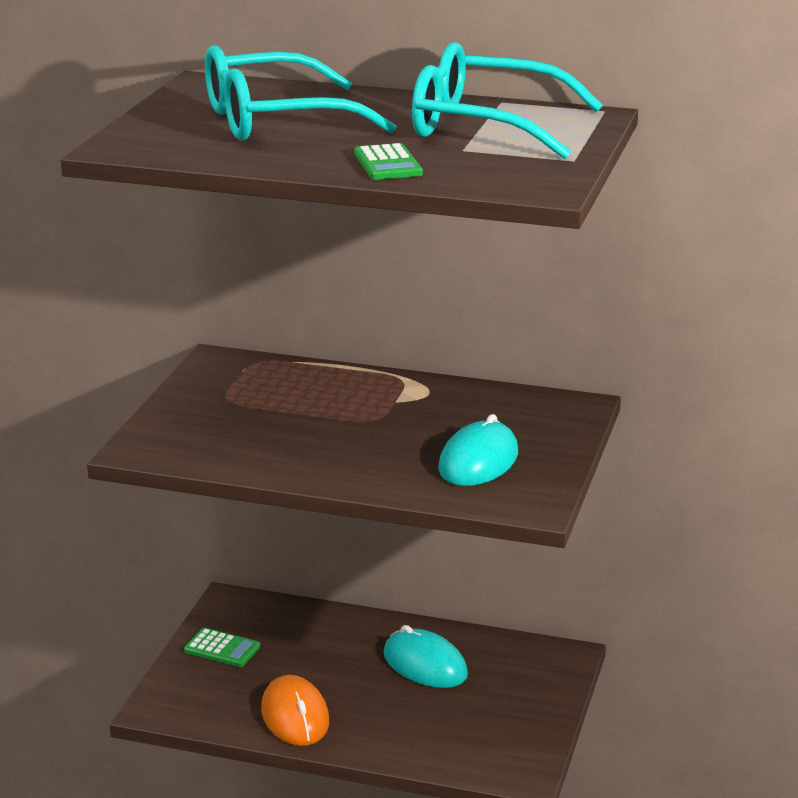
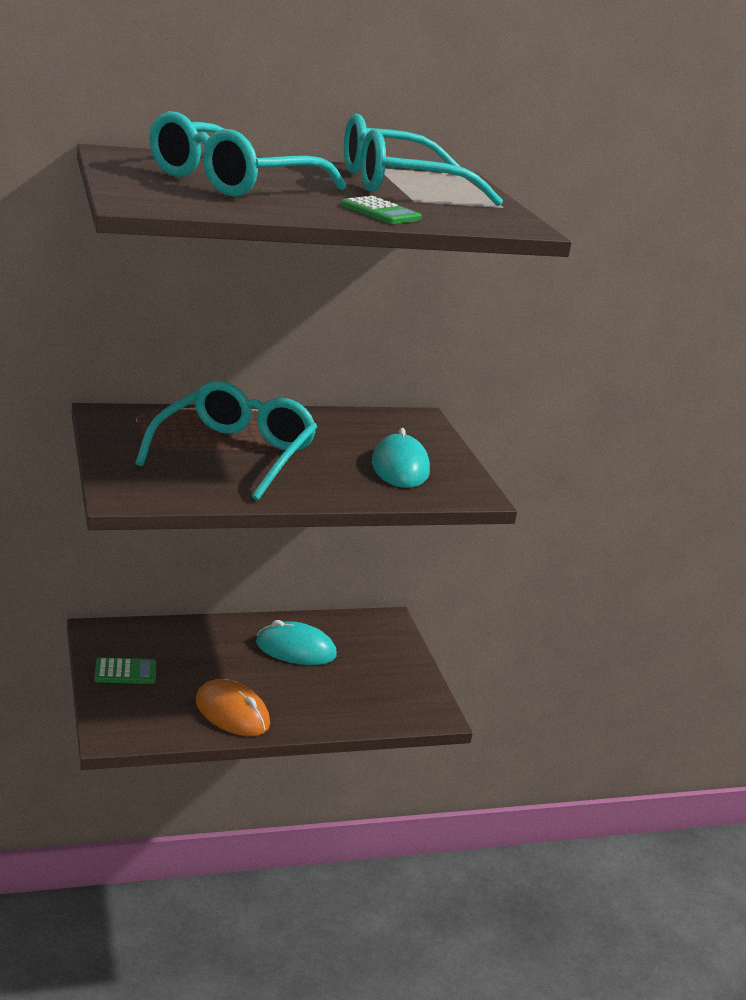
camera: 35 degrees left, 0 degrees up
none -> turquoise glasses [135,381,317,501]

